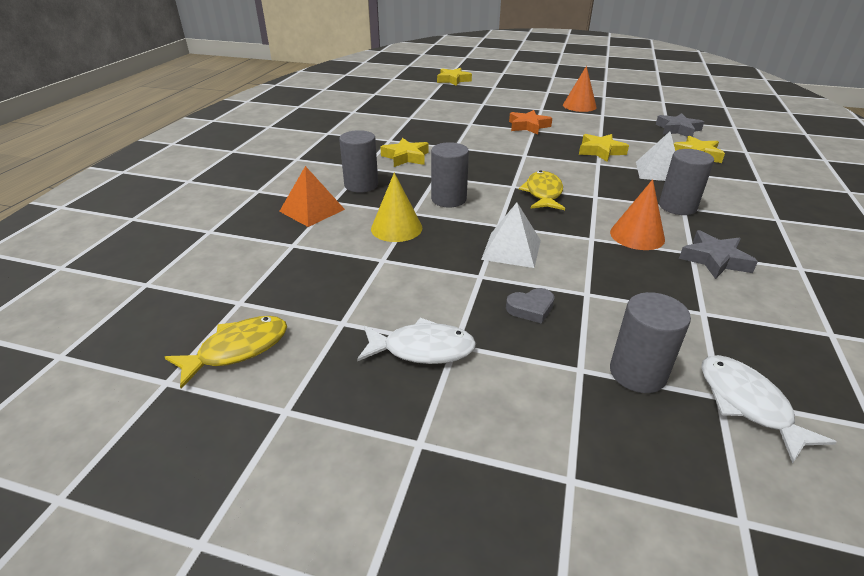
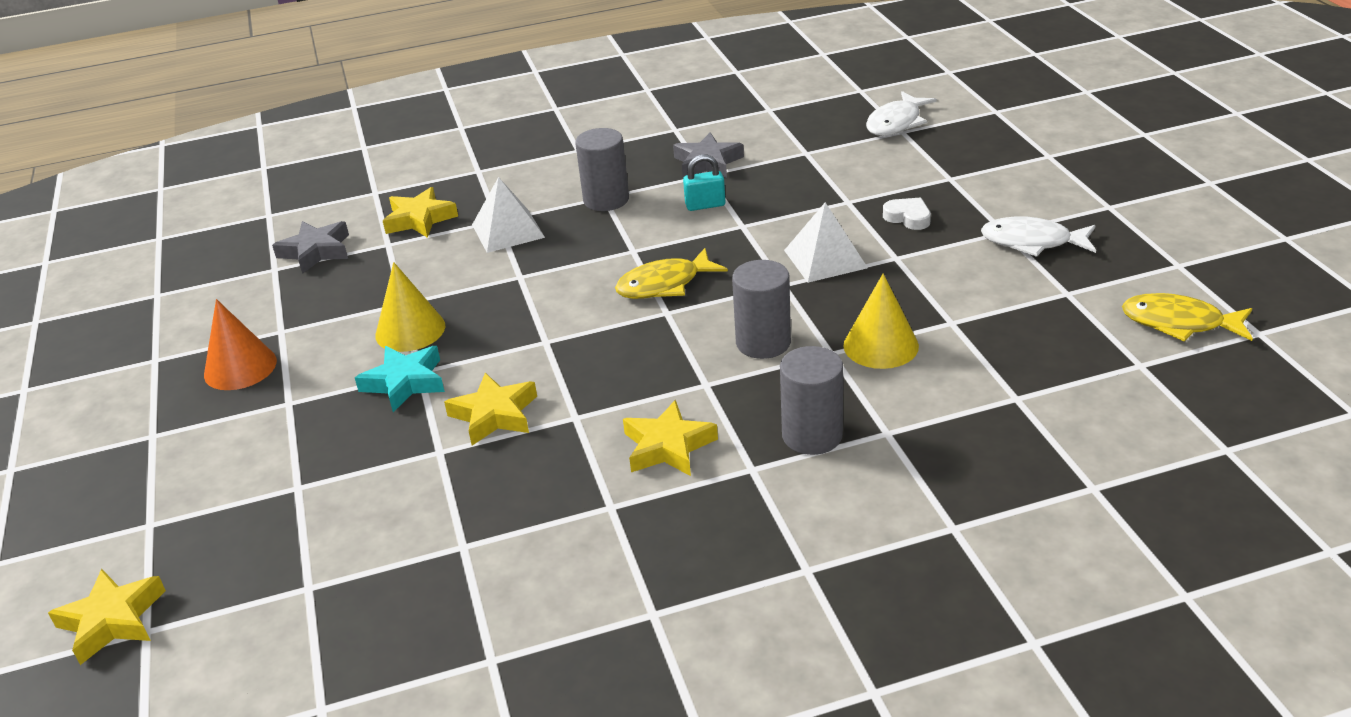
camera: 120 degrees left, 0 degrees up
orange pyramid [279,166,345,227] -> none
white fish [357,318,476,364] -> white fish turned 45 degrees counterclockwise [981,216,1096,257]
grey heart [506,288,555,324] -> white heart [883,197,931,230]
orange star [509,110,552,135] -> turquoise star [355,346,445,412]
yellow star [579,134,629,162] -> yellow star moved to [444,373,537,445]
orange cone [610,179,665,250] -> turquoise padlock [683,154,726,211]
grey cylinder [610,292,691,393] -> none
none -> yellow cone [375,262,445,352]

